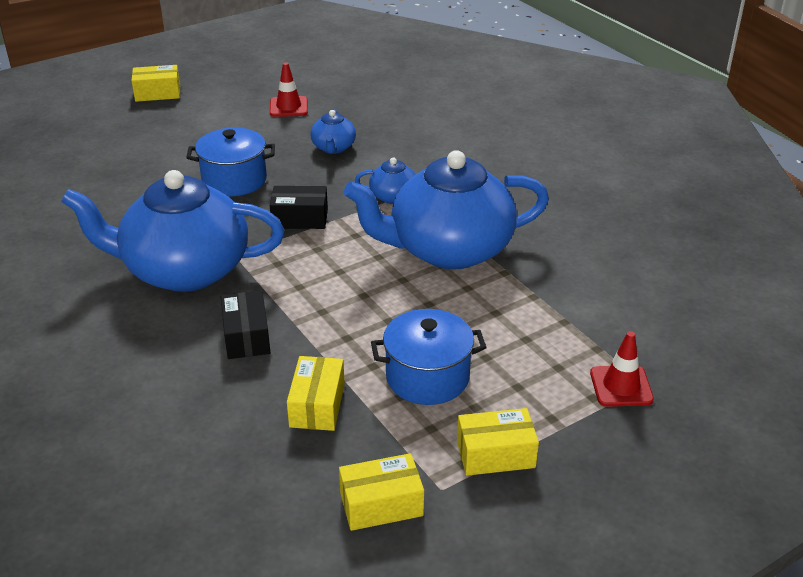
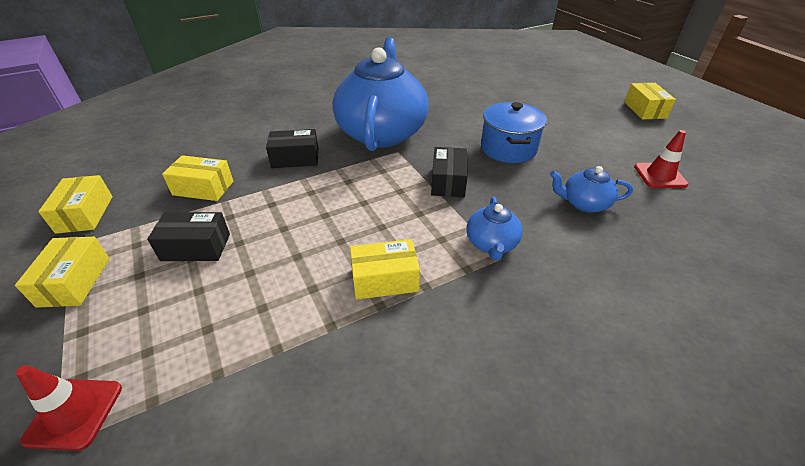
camera: 95 degrees right, 5 degrees up
blue teapot [344,150,549,269] -> yellow box [350,239,420,300]
blue pot [371,309,487,405] -> black box [147,212,230,261]

